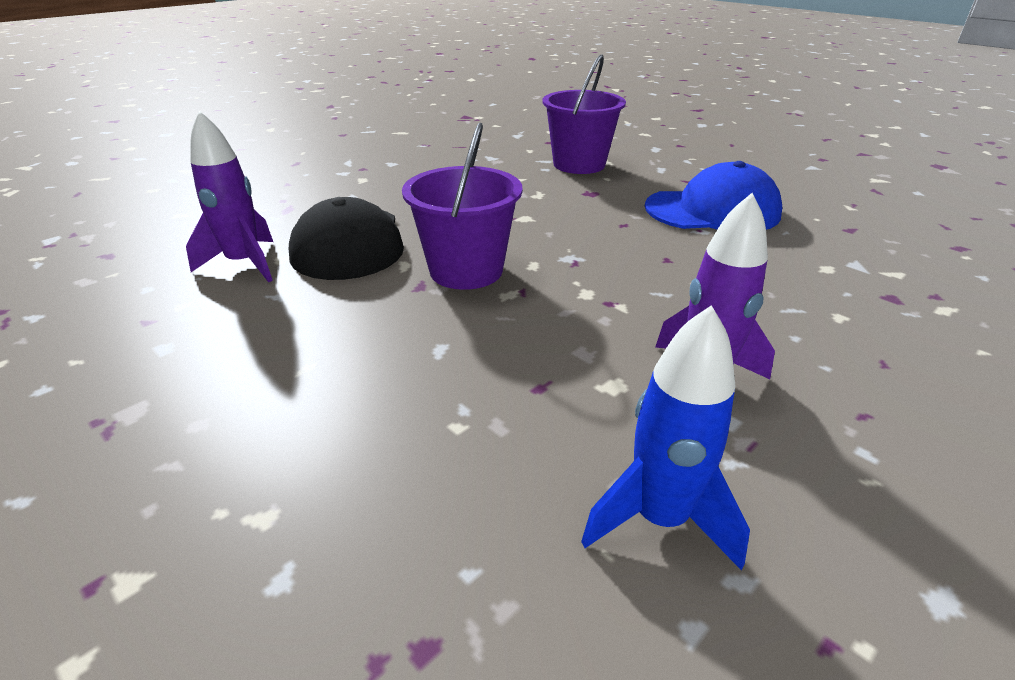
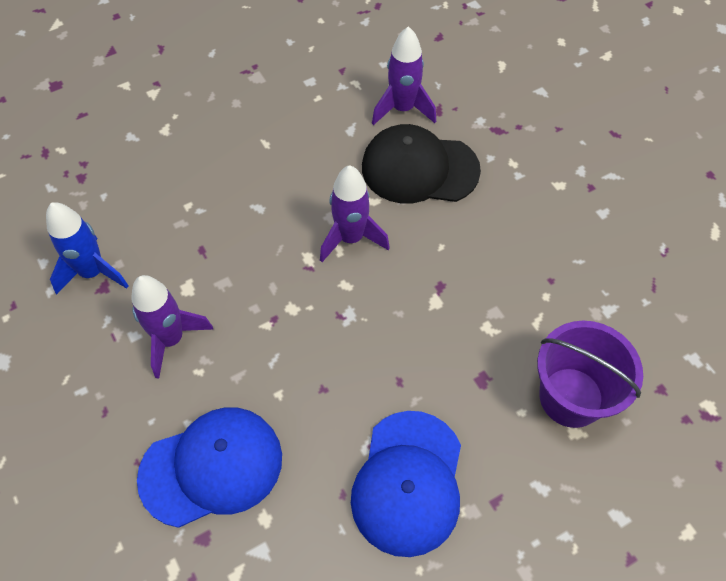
camera: 105 degrees right, 25 degrees up
purple bucket [402,122,523,290] -> purple rocket [320,165,390,262]
none -> blue cap [137,408,282,528]

